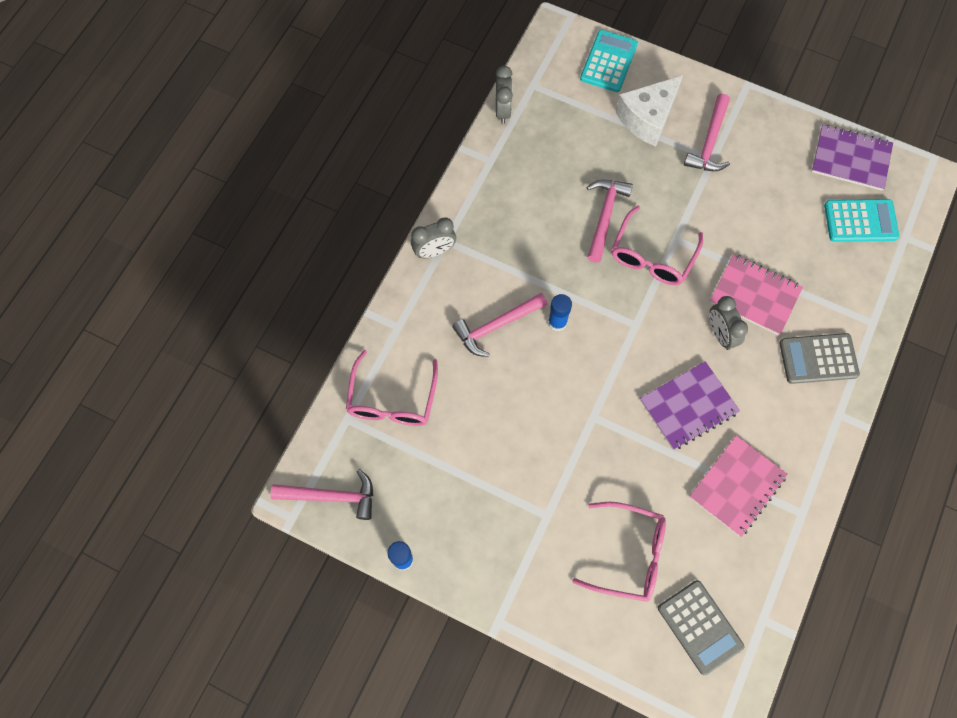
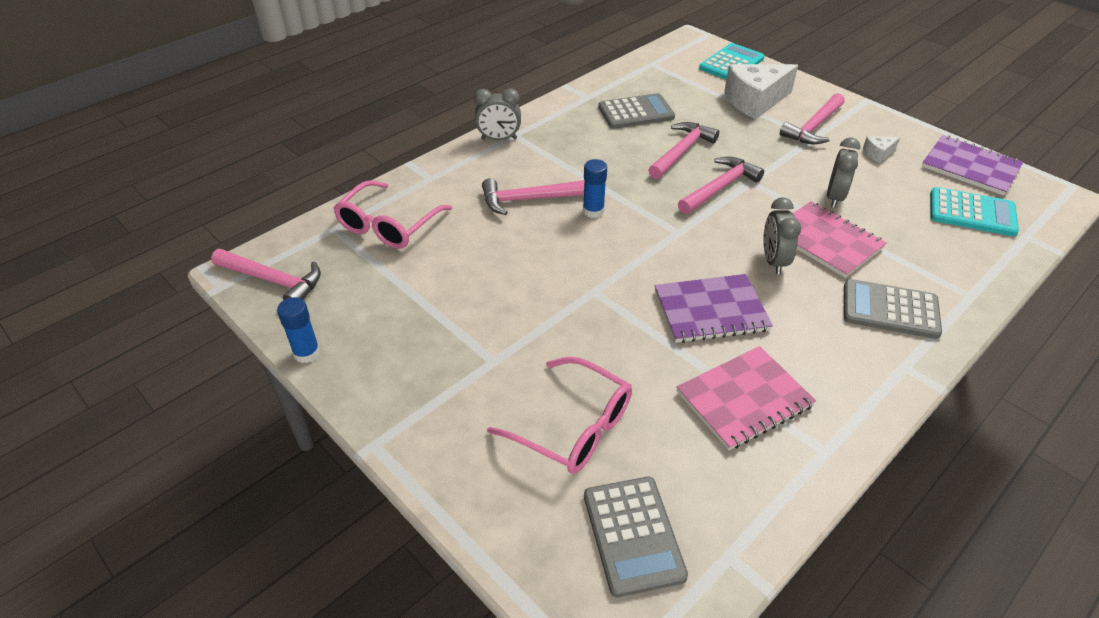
camera: 20 degrees right, 25 degrees down
grey clock [496,66,513,124] -> grey clock moved to [827,138,861,208]
pink glasses [612,206,703,285] -> pink hammer [678,157,764,214]
none -> grey calculator [598,93,675,129]
none -> white cheese [863,136,900,163]

